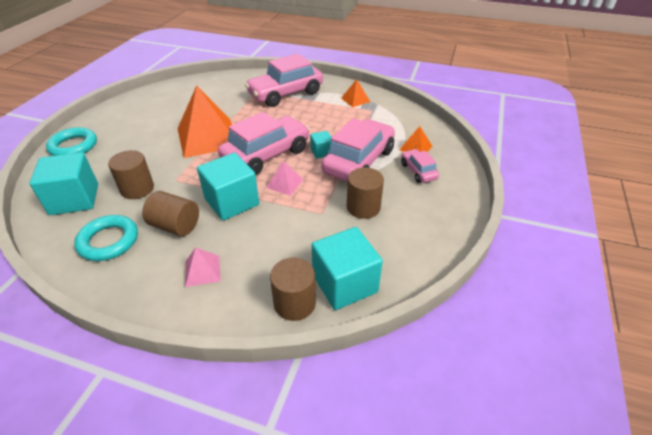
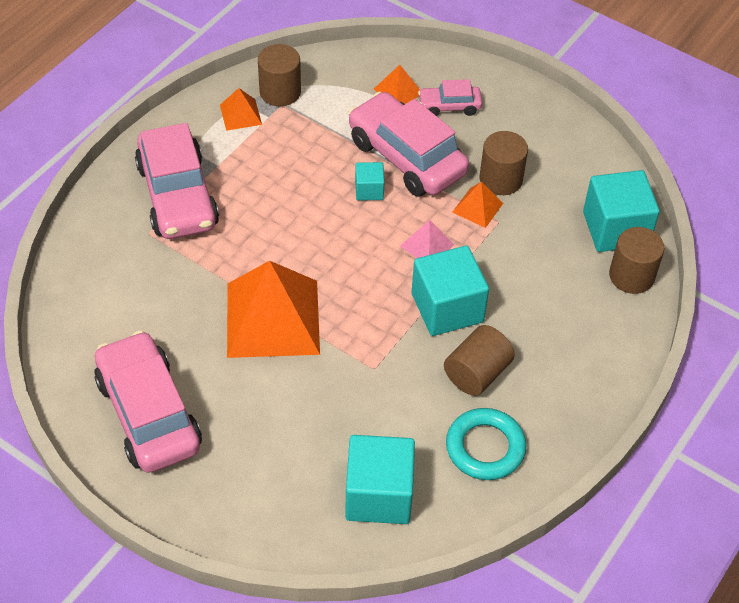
camera: 75 degrees left, 10 degrees up
turquoise ring [46,127,97,156] -> none
brown cylinder [108,150,154,199] -> brown cylinder moved to [258,44,301,106]
pink pyramid [185,247,221,287] -> none
pink car [218,112,310,175] -> pink car moved to [94,330,202,473]
none -> orange pyramid [452,182,503,228]

